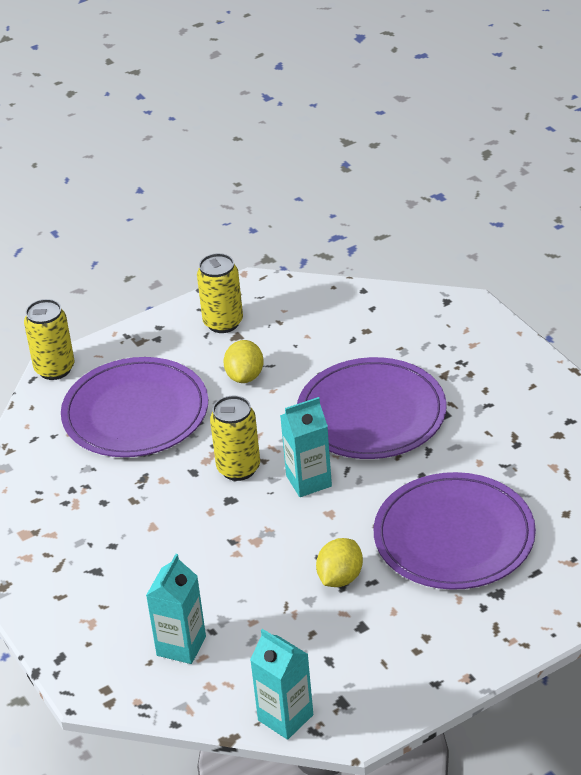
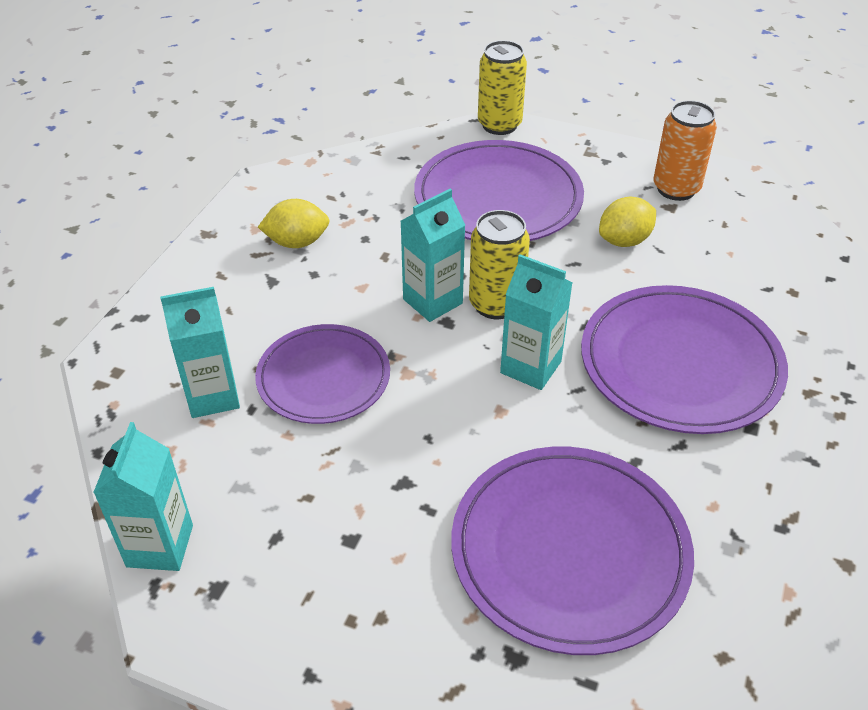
camera: 50 degrees right, 5 degrees up
yellow can [197,253,243,333] -> orange can [653,100,717,201]
yellow lemon [316,538,363,587] -> yellow lemon moved to [258,199,330,248]
none -> purple plate [255,324,390,424]
none -> turquoise carton [401,189,465,322]

